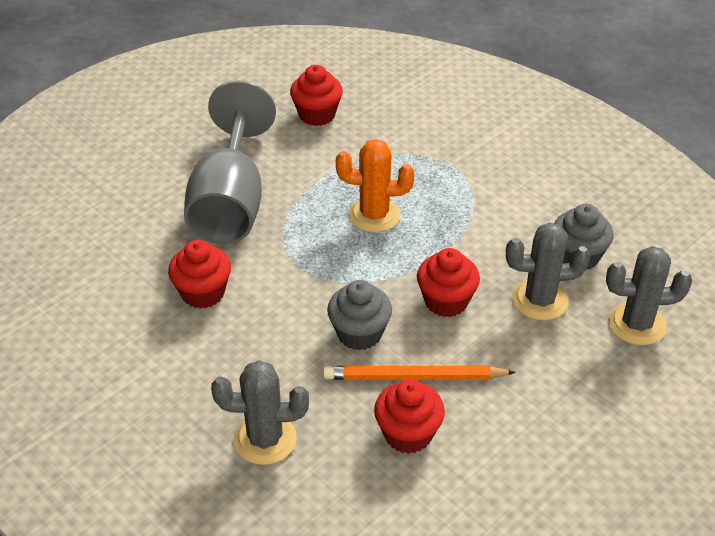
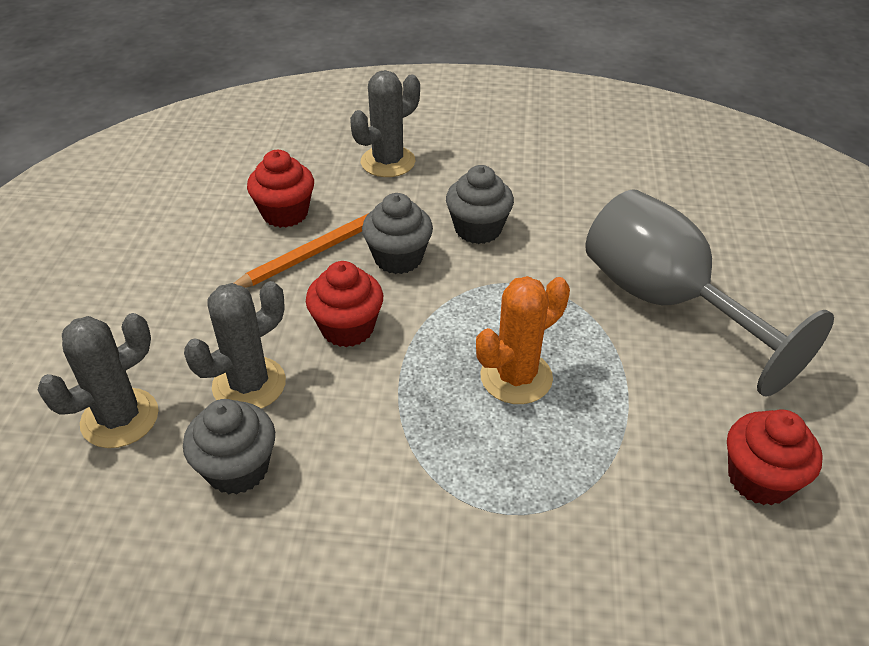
camera: 140 degrees right, 0 degrees up
red cupcake [168,240,231,309] -> none
none -> grey cupcake [446,165,514,244]

